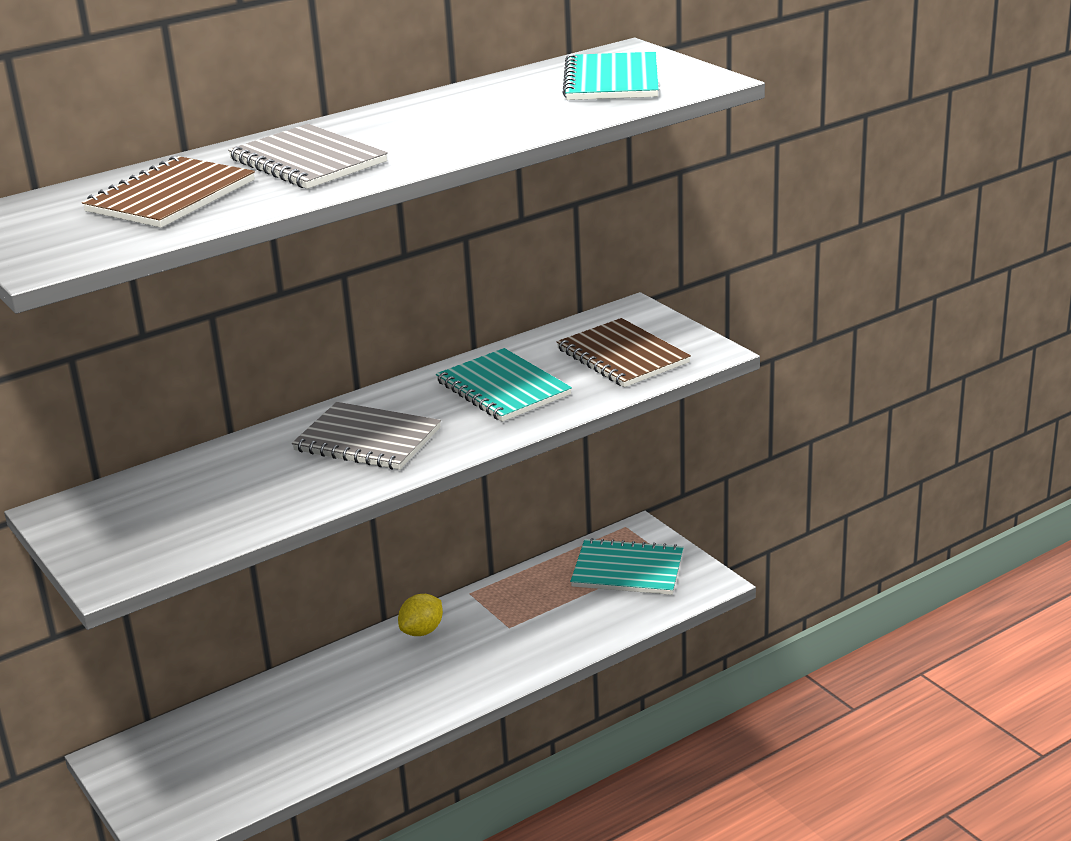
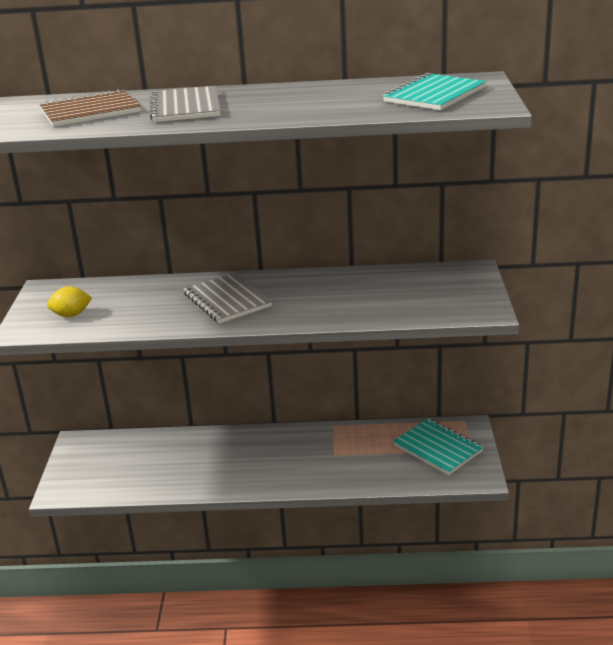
camera: 35 degrees right, 0 degrees up
yellow lemon [398,594,443,636] -> yellow lemon moved to [47,286,92,317]
turquoise notebook [436,348,572,422] -> none
brown notebook [557,318,691,387] -> none

